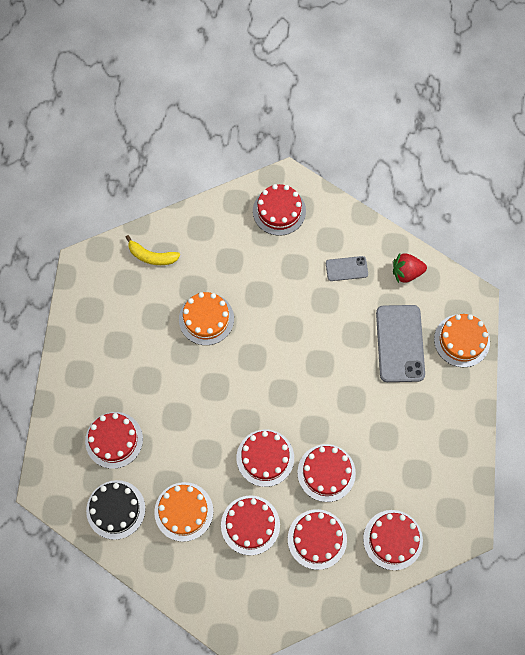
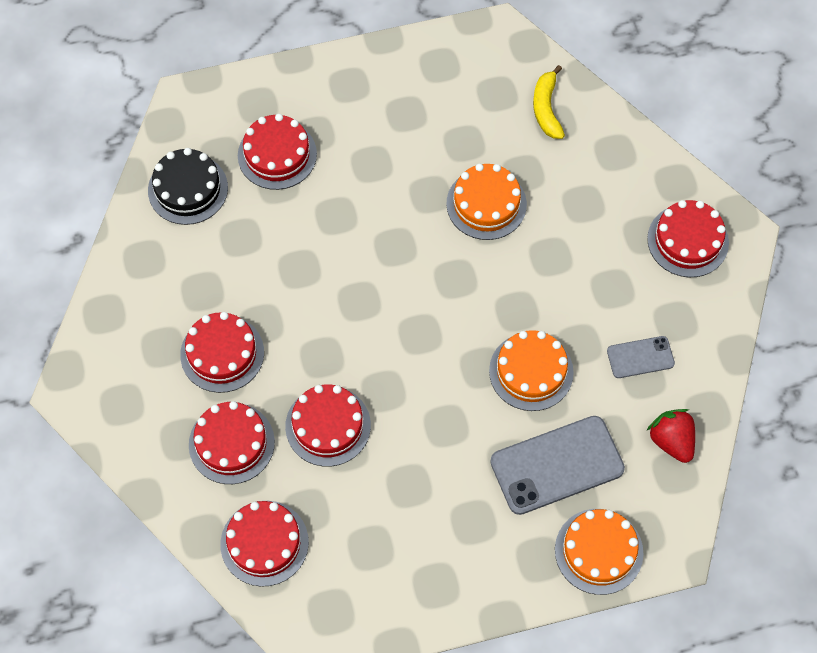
camera: 70 degrees right, 5 degrees down
orange cake [154,482,213,542] -> orange cake moved to [489,330,574,411]
red cake [237,430,294,487] -> none
grey phone [326,256,368,281] -> grey phone turned 75 degrees counterclockwise [607,336,675,378]

